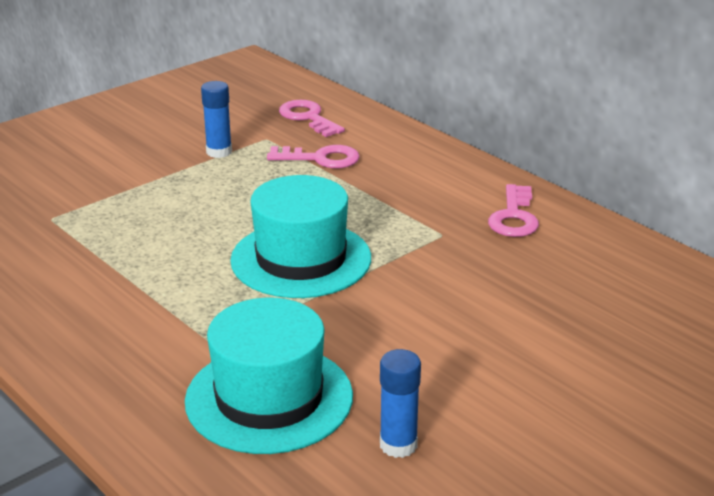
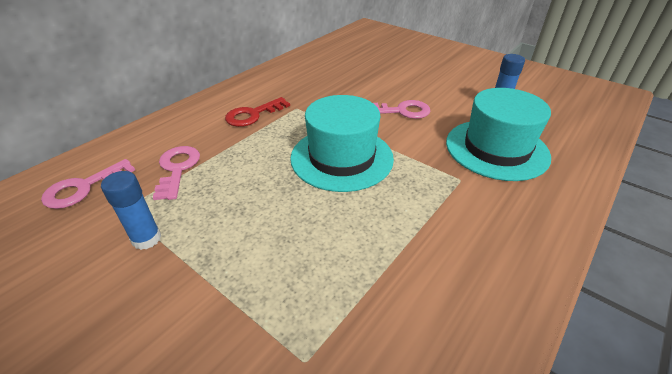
camera: 100 degrees left, 10 degrees up
pink key [488,184,539,237] -> pink key moved to [373,100,430,119]
none -> red key [225,97,290,127]

